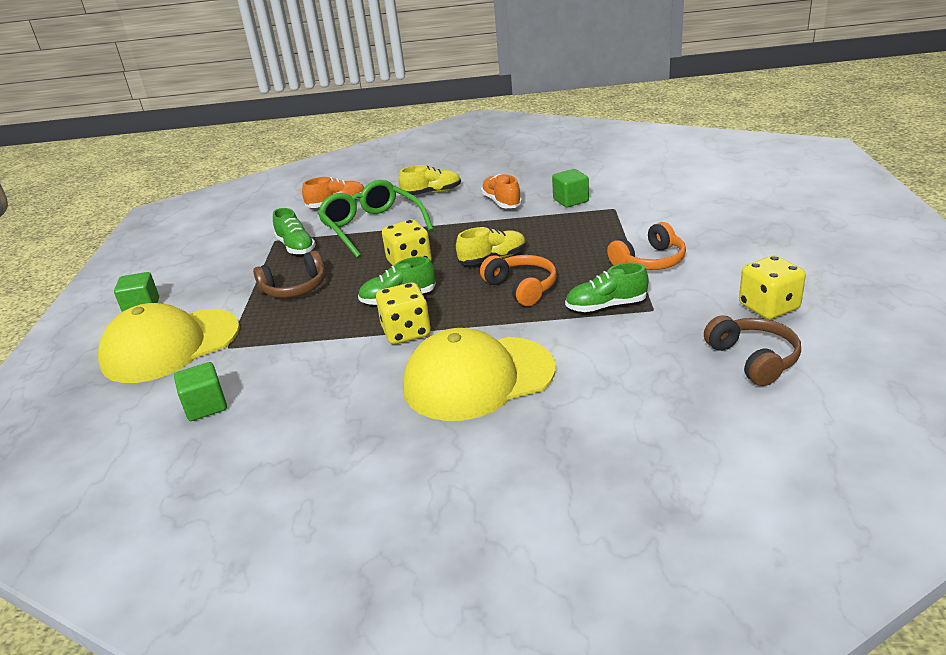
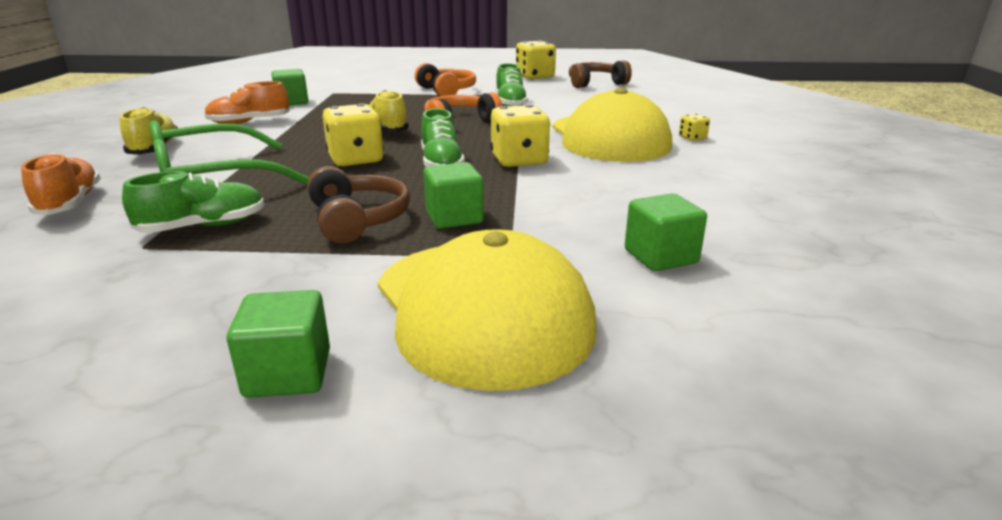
camera: 90 degrees left, 5 degrees down
none -> green cube [423,162,484,229]
none -> yellow dice [679,114,710,141]

